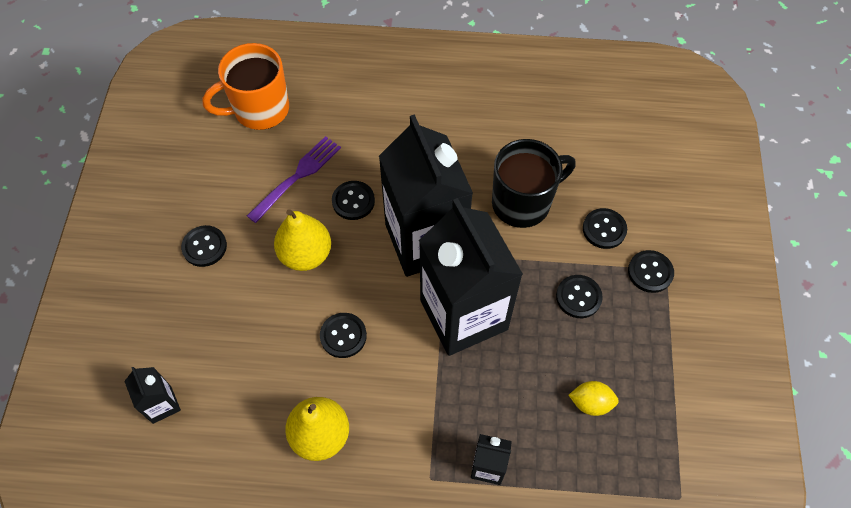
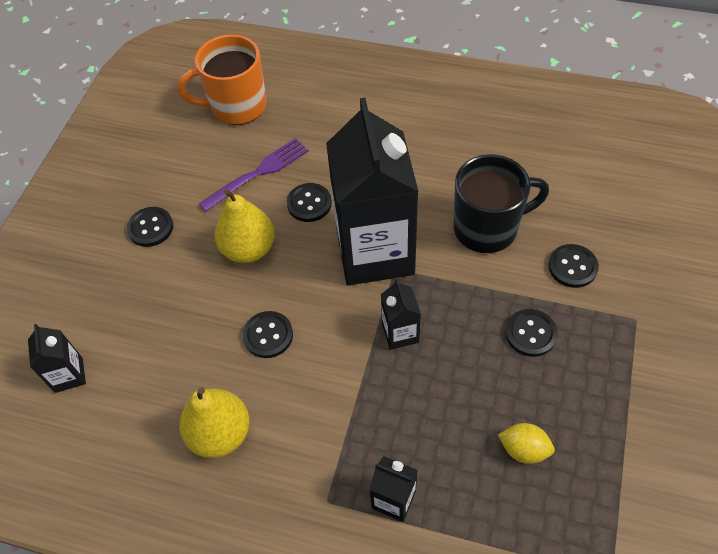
camera: 15 degrees right, 5 degrees down
black carton [419,198,523,356] -> black carton [381,279,421,350], size x0.42
black button [628,250,674,293] -> none

